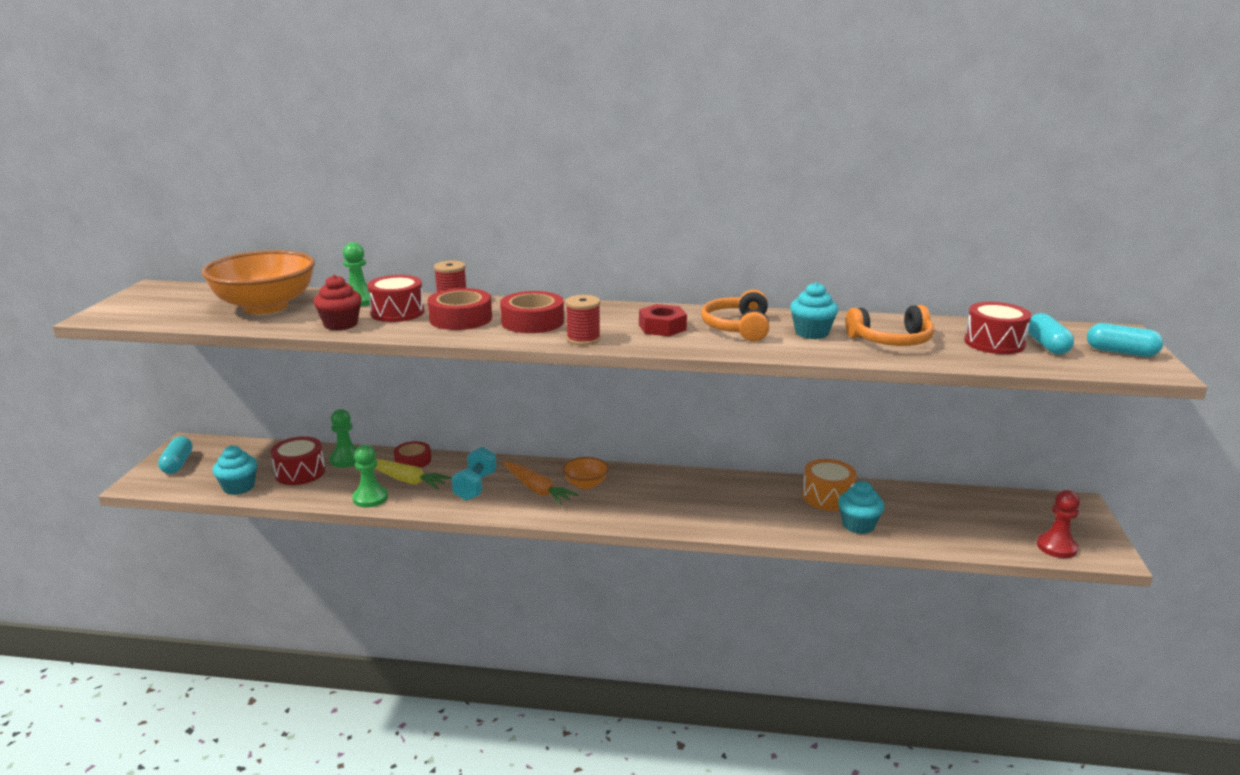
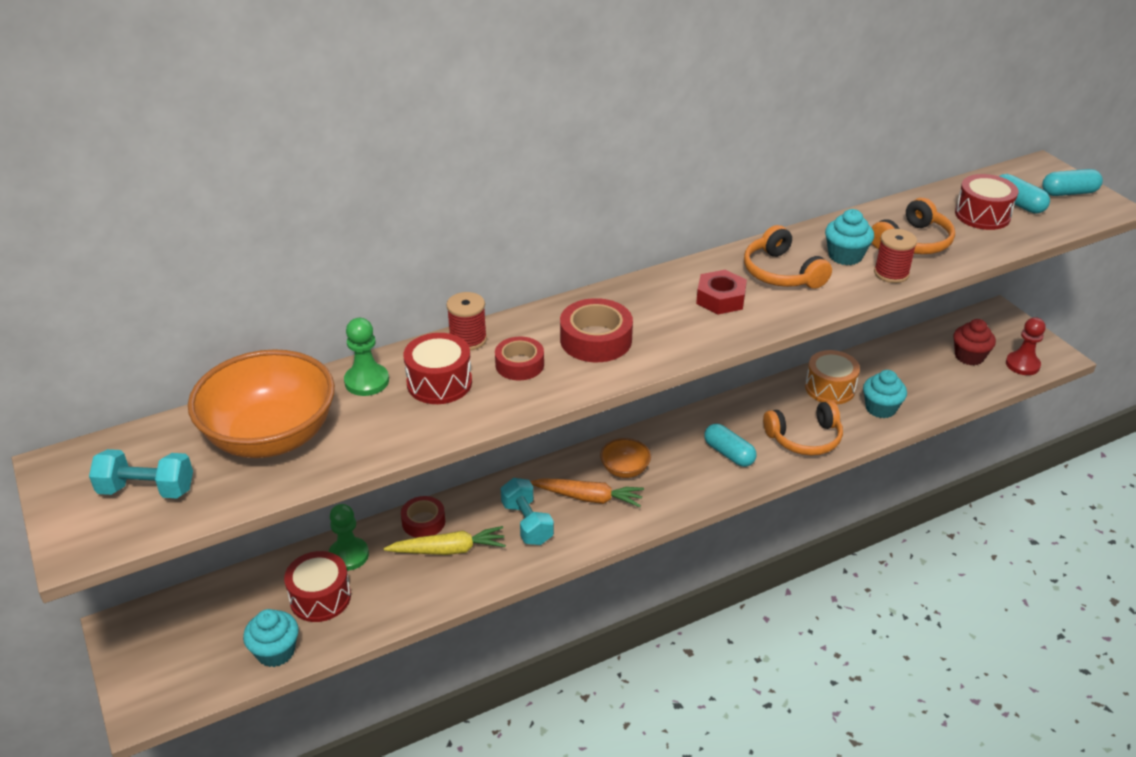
camera: 35 degrees left, 15 degrees up
turquoise capsule [158,436,193,474] -> turquoise capsule moved to [704,424,757,467]
red cupcake [314,275,362,331] -> red cupcake moved to [953,319,996,365]
green pawn [352,445,388,507] -> none
red tape [428,288,492,330] -> red tape [495,336,544,381], size x0.66
red spool [565,295,601,345] -> red spool moved to [874,229,917,283]
none -> turquoise dumbbell [89,449,193,498]
none -> orange headphones [763,401,843,456]

